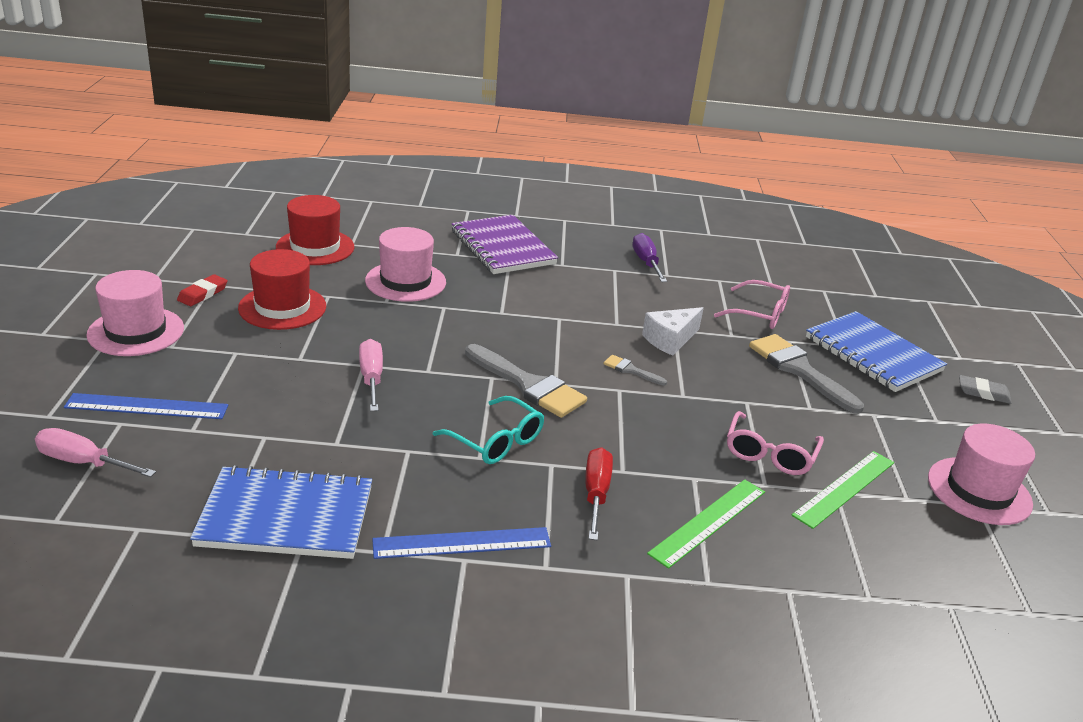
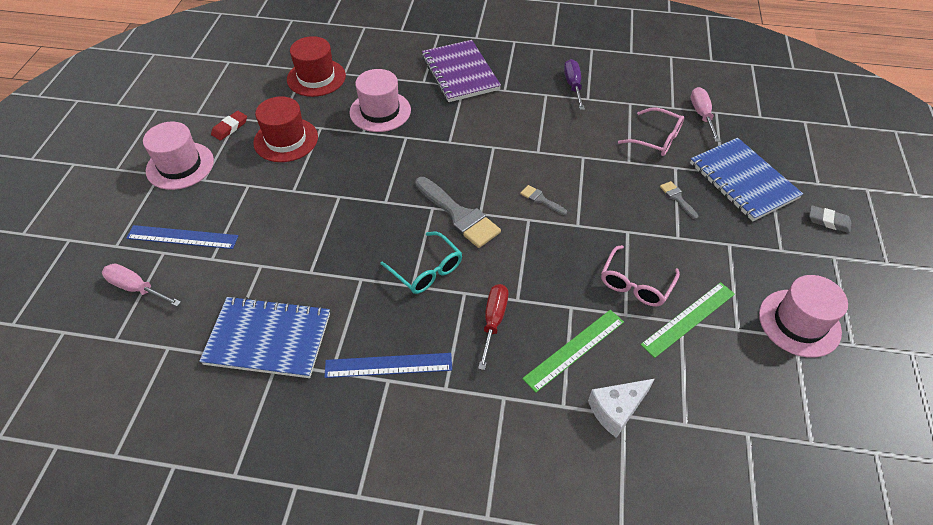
camera: 10 degrees right, 20 degrees up
pink screwdriver [359,339,383,411] -> pink screwdriver moved to [691,87,720,142]
white cheese [642,307,704,356] -> white cheese moved to [588,379,654,438]
grey brush [749,334,864,414] -> grey brush [660,181,698,219], size x0.48

